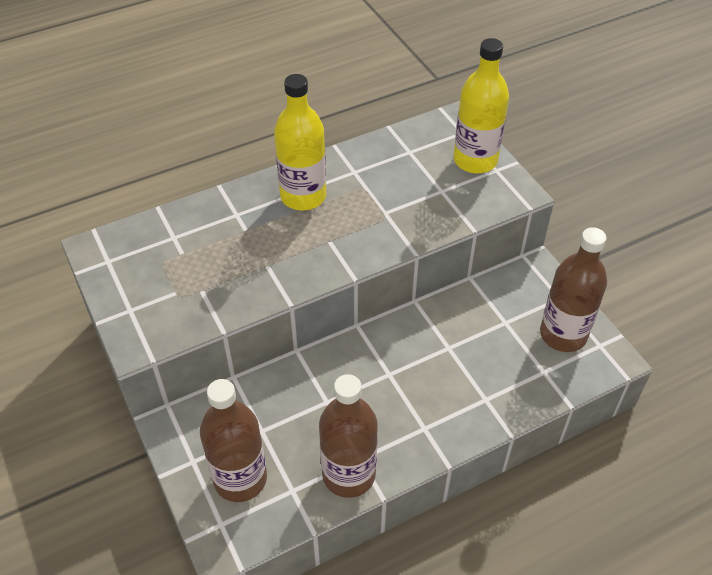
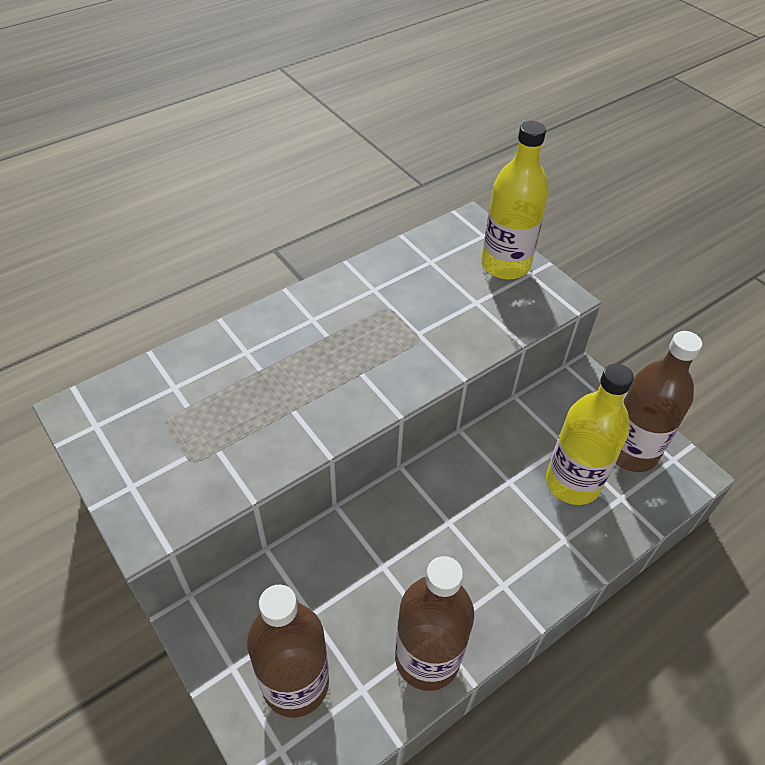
camera: 10 degrees left, 0 degrees up
yellow bottle [274,74,326,210] -> yellow bottle moved to [546,363,634,505]

